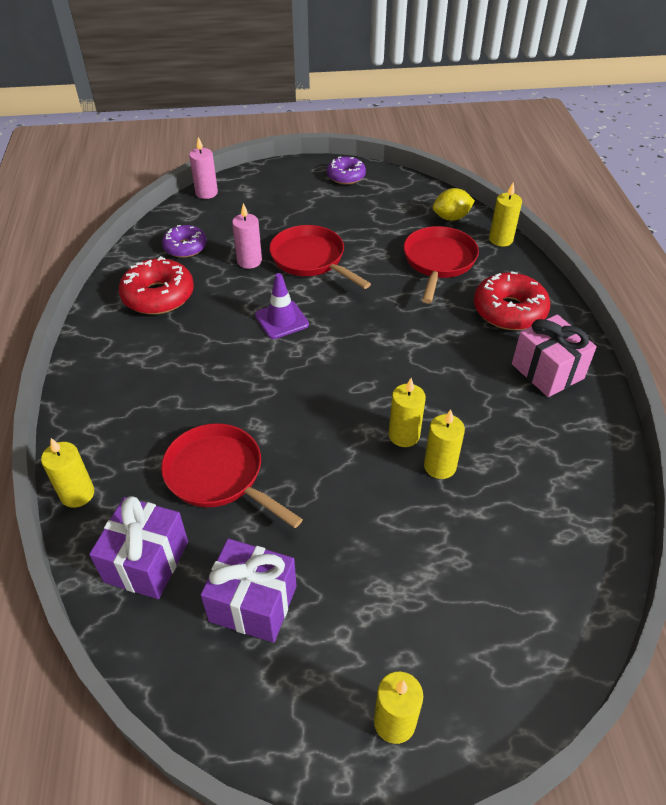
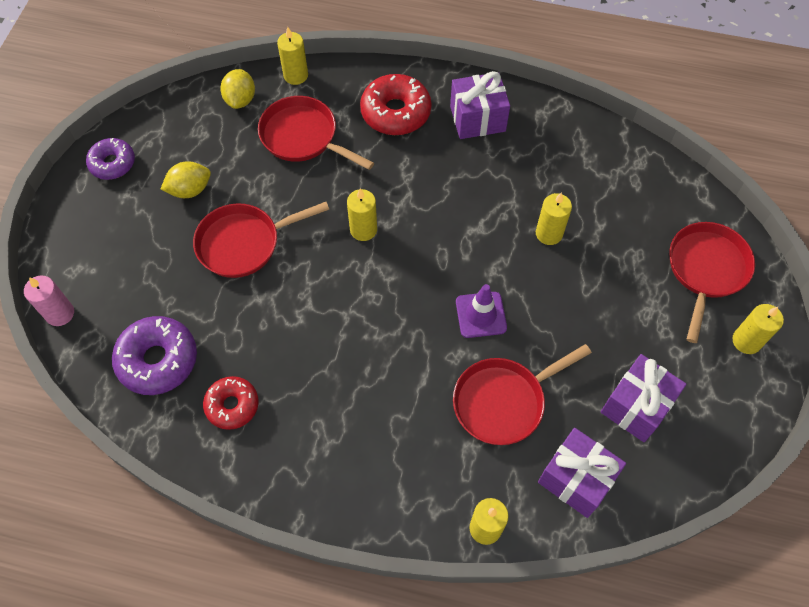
camera: 70 degrees left, 15 degrees up
red donut [119,256,194,315] -> red donut [203,376,259,430], size x0.65
purple donut [162,225,207,258] -> purple donut [112,316,197,395], size x1.55
pink candle [232,203,262,269] -> none
purple traffic cone [255,273,309,339] -> purple traffic cone moved to [456,284,507,338]
yellow candle [389,378,426,447] -> yellow candle moved to [347,188,377,241]
pink gift [512,314,597,397] -> purple gift [450,71,510,139]
none -> yellow lemon [160,161,211,198]
none -> red pan [669,222,755,343]

